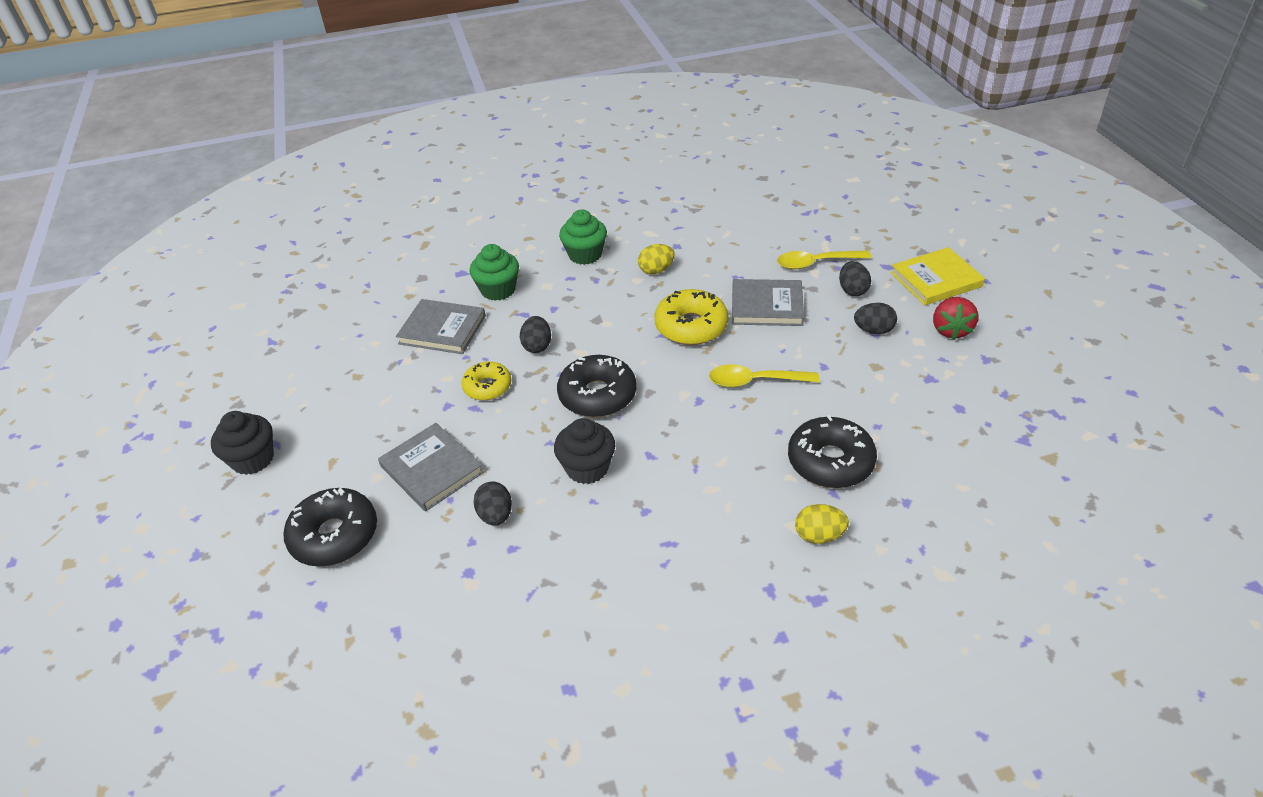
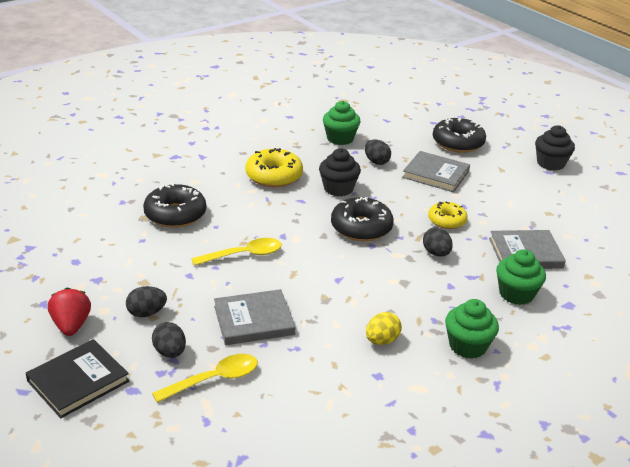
camera: 155 degrees right, 10 degrees down
yellow donut [654,289,729,345] -> yellow donut moved to [245,148,303,187]
yellow egg [795,504,849,544] -> none
yellow book [891,247,985,305] -> black book [26,339,129,418]
none -> green cupcake [323,101,361,145]

